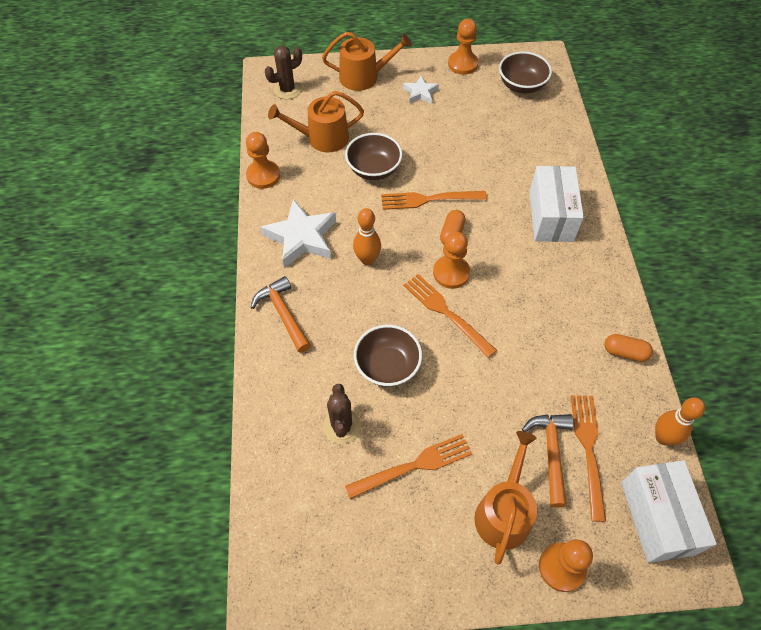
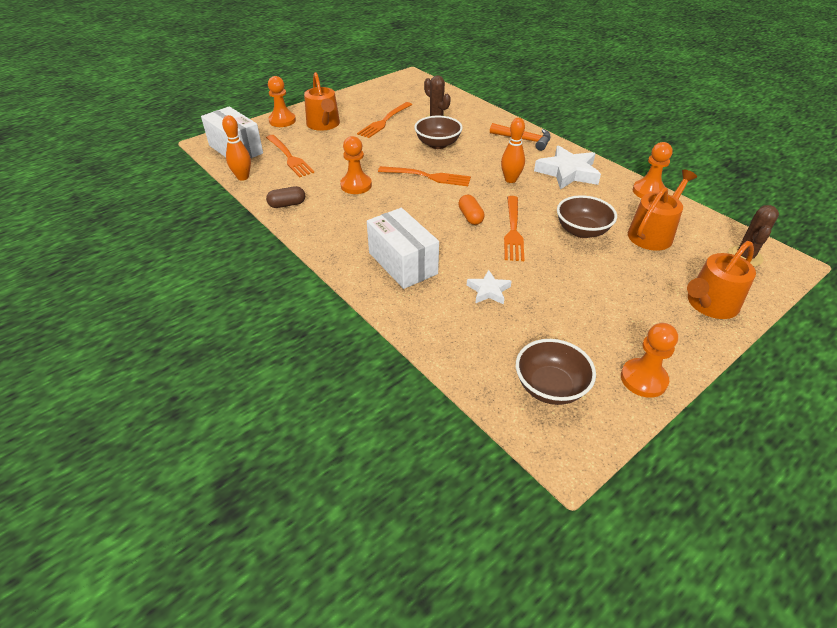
camera: 145 degrees right, 15 degrees down
orange fork [381,191,487,210] -> orange fork turned 135 degrees clockwise [504,196,524,261]
white star [403,76,439,104] -> white star moved to [467,270,512,305]
orange pawn [433,232,470,289] -> orange pawn moved to [340,136,372,194]
orange hammer [522,414,574,508] -> none
orange capsule [604,334,653,362] -> brown capsule [266,186,305,208]

